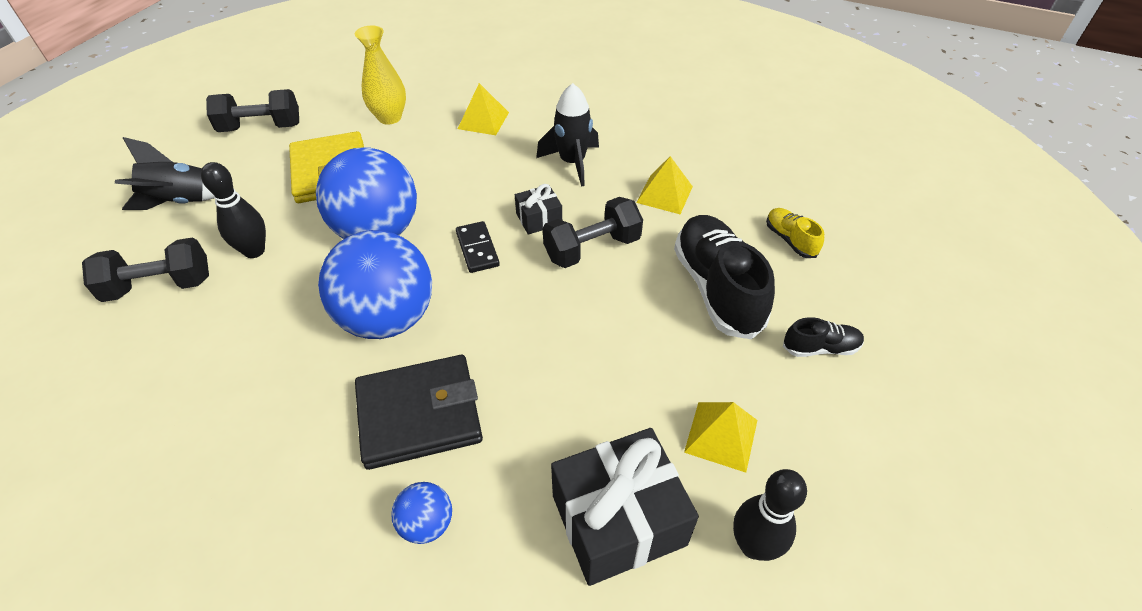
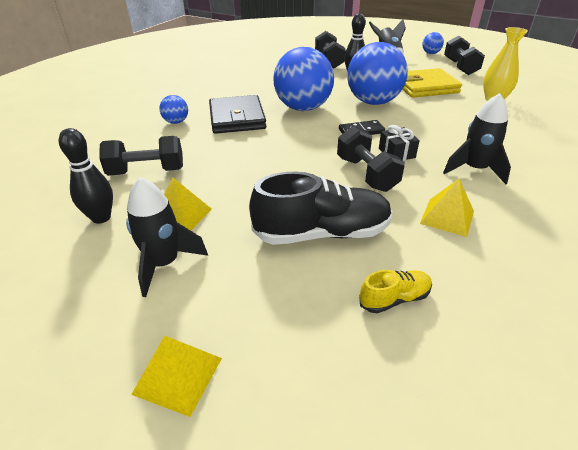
camera: 95 degrees right, 10 degrees down
yellow pyramid [458,83,509,135] -> yellow pyramid moved to [131,336,222,417]
black gift [551,428,699,586] -> black dumbbell [99,136,183,176]
black shoe [783,317,864,357] -> none
none -> black rocket [126,177,208,297]
none -> blue ball [422,32,444,54]

